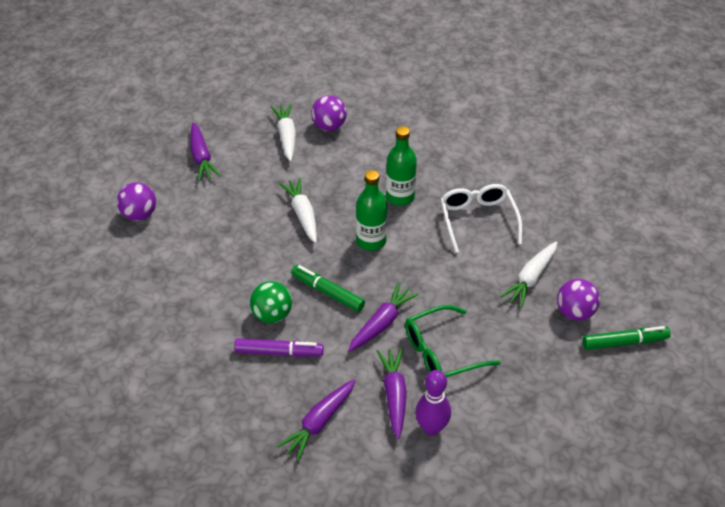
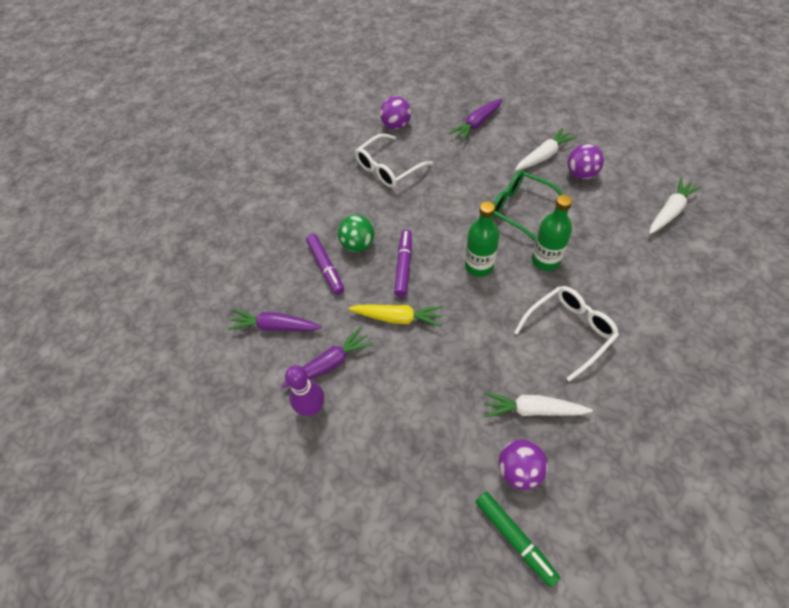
camera: 65 degrees right, 10 degrees up
white carrot [279,178,317,243] -> white carrot moved to [649,178,701,234]
green marker [291,265,365,312] -> purple marker [394,229,412,297]
purple carrot [348,282,419,352] -> yellow carrot [348,305,443,327]
green glasses [405,305,501,377] -> green glasses moved to [493,170,564,241]
none -> white glasses [355,133,433,188]

